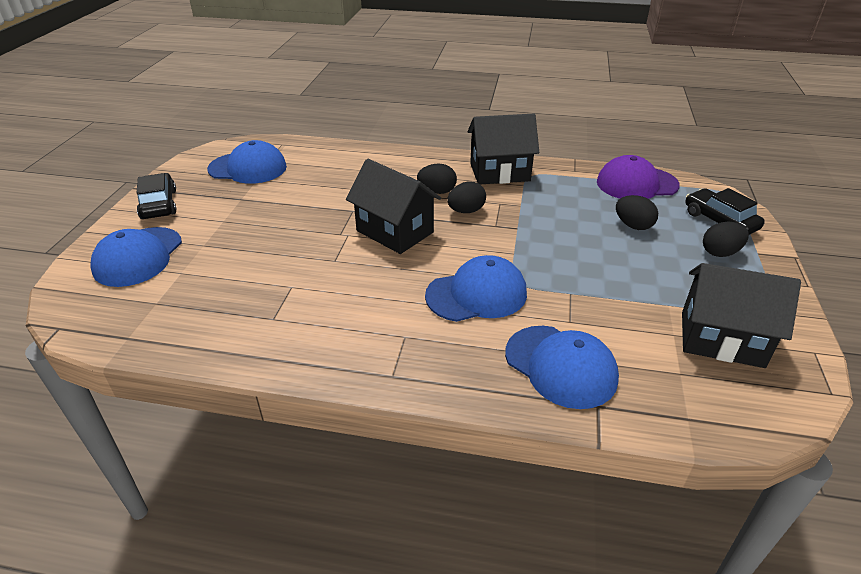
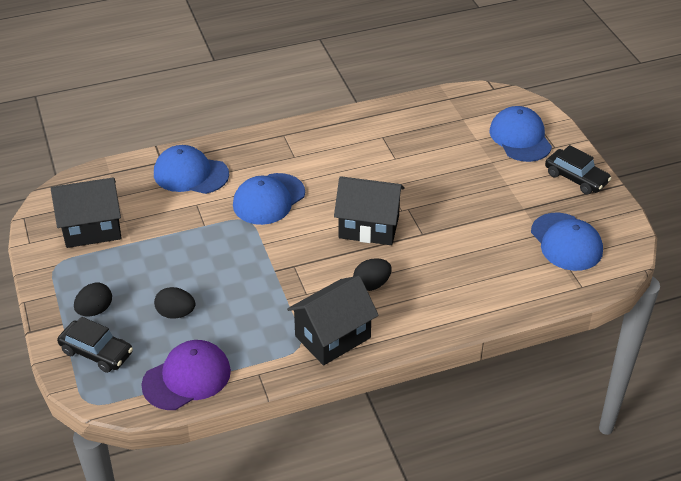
camera: 150 degrees right, 5 degrees up
blue cap [207,140,287,184] -> blue cap turned 90 degrees counterclockwise [531,213,603,271]
black egg [447,182,486,213] -> none

